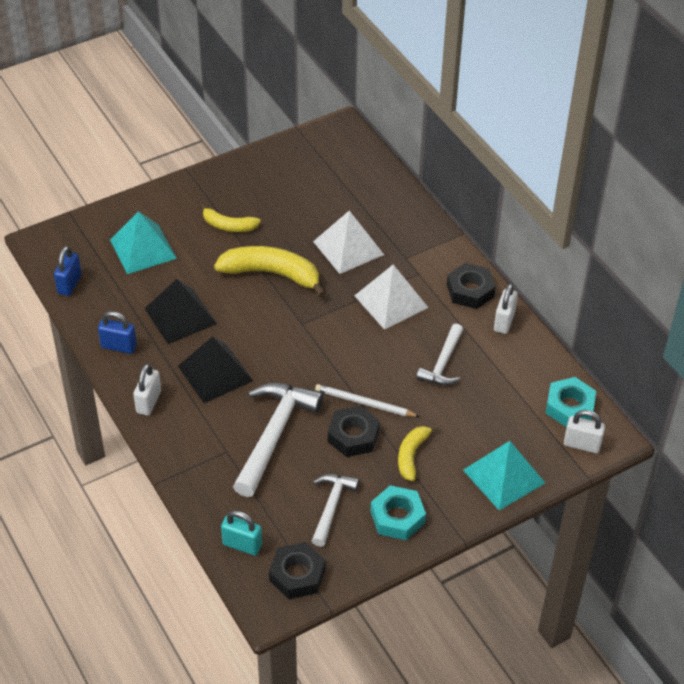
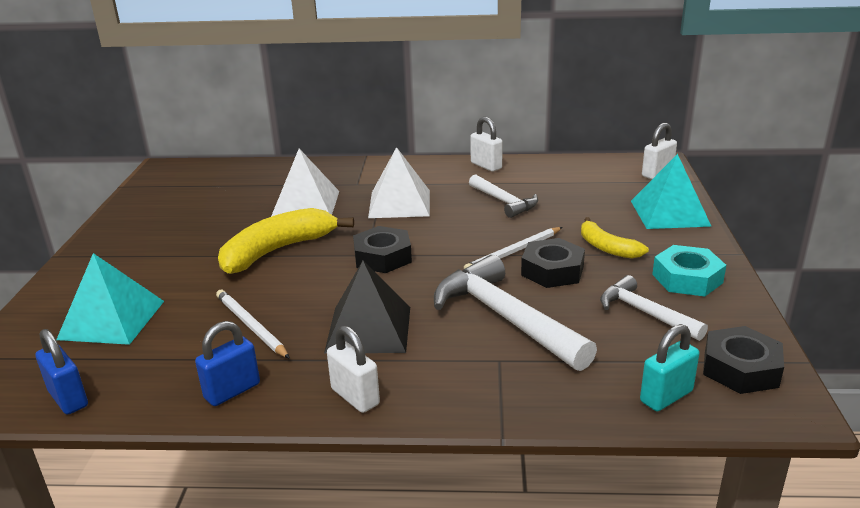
camera: 55 degrees left, 20 degrees down
black pyramid [145,279,217,344] -> white pencil [216,290,290,359]
yellow banana [200,204,261,232] -> none
black nut [447,263,496,309] -> black nut moved to [353,226,412,273]
turquoise nut [546,377,596,427] -> none

